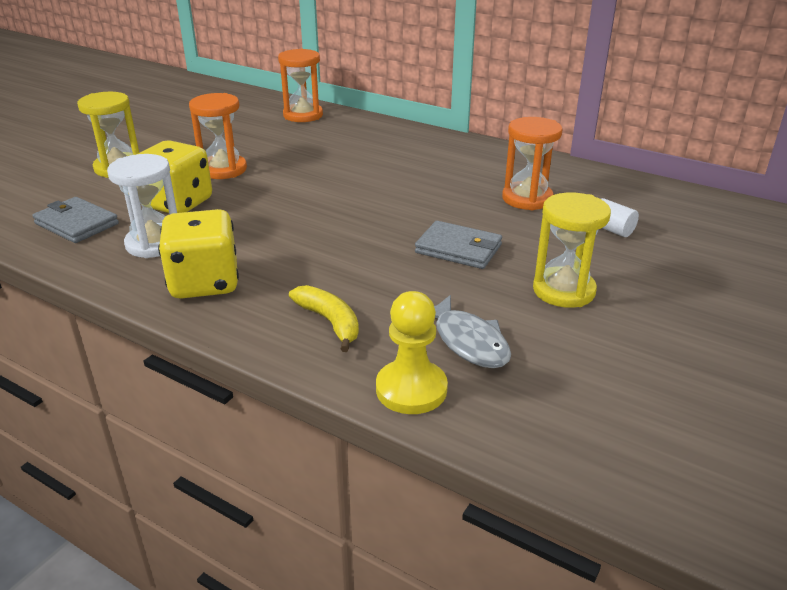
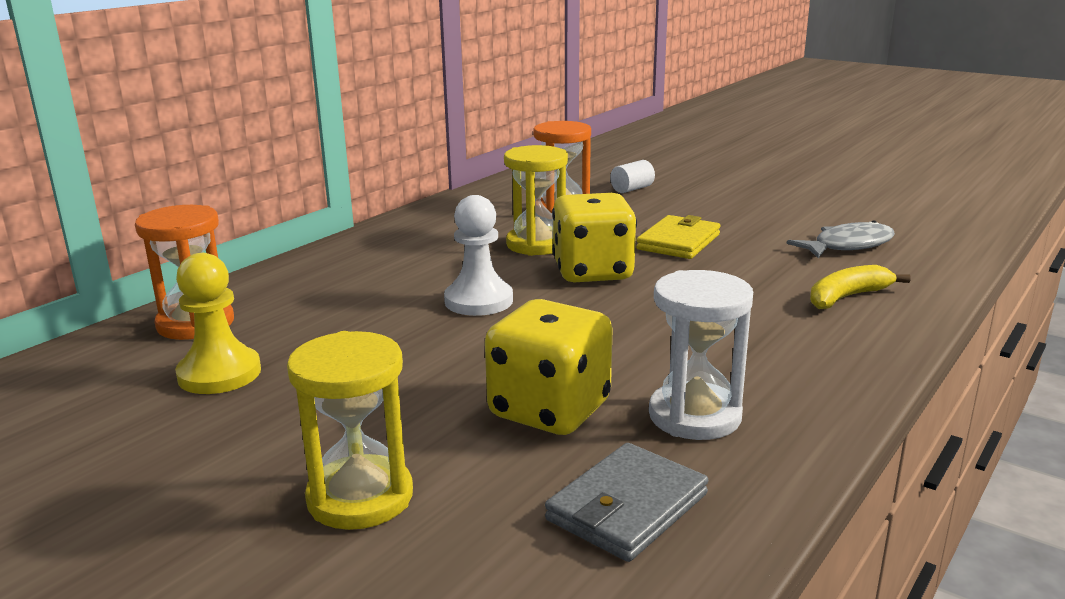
camera: 85 degrees left, 10 degrees down
yellow dice [158,209,239,299] -> yellow dice moved to [552,193,637,282]
orange hourglass [189,93,247,179] -> none
yellow pawn [376,291,448,414] -> yellow pawn moved to [175,253,261,394]
grey wallet [415,221,502,269] -> yellow wallet [636,215,720,259]
yellow hourglass [533,193,611,308] -> yellow hourglass moved to [504,145,568,256]
none -> white pawn [444,195,513,316]

